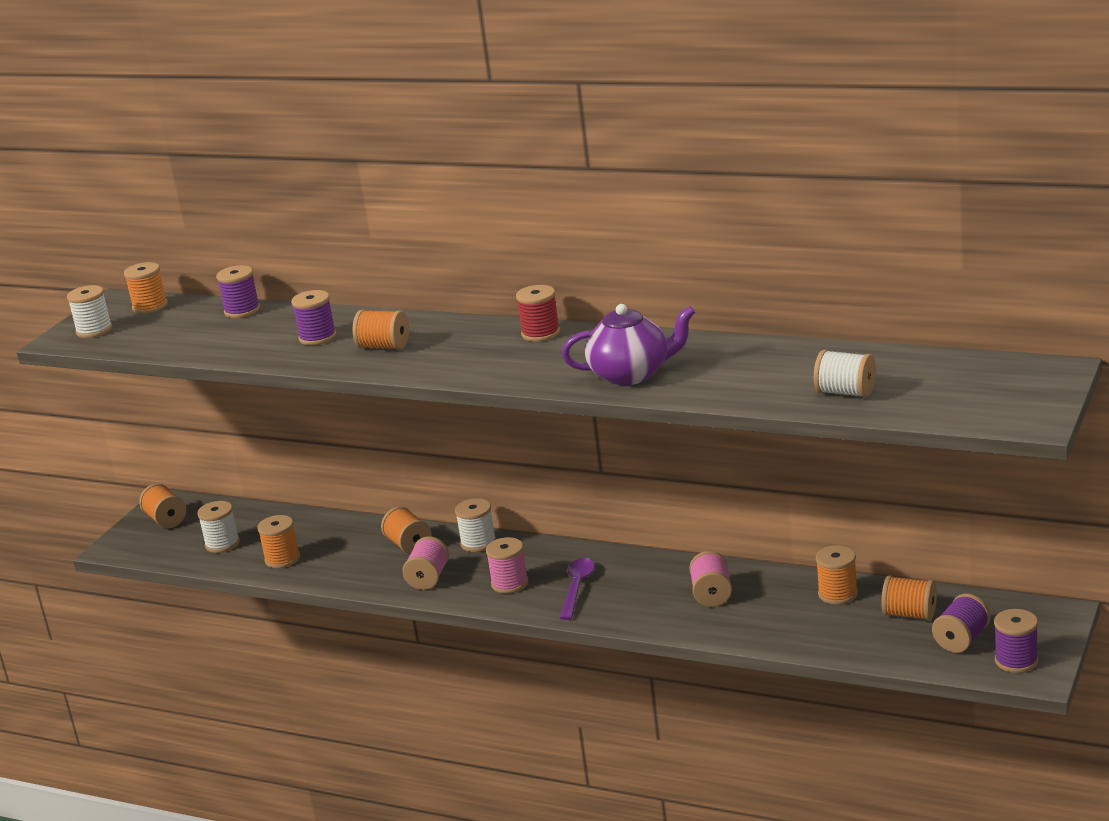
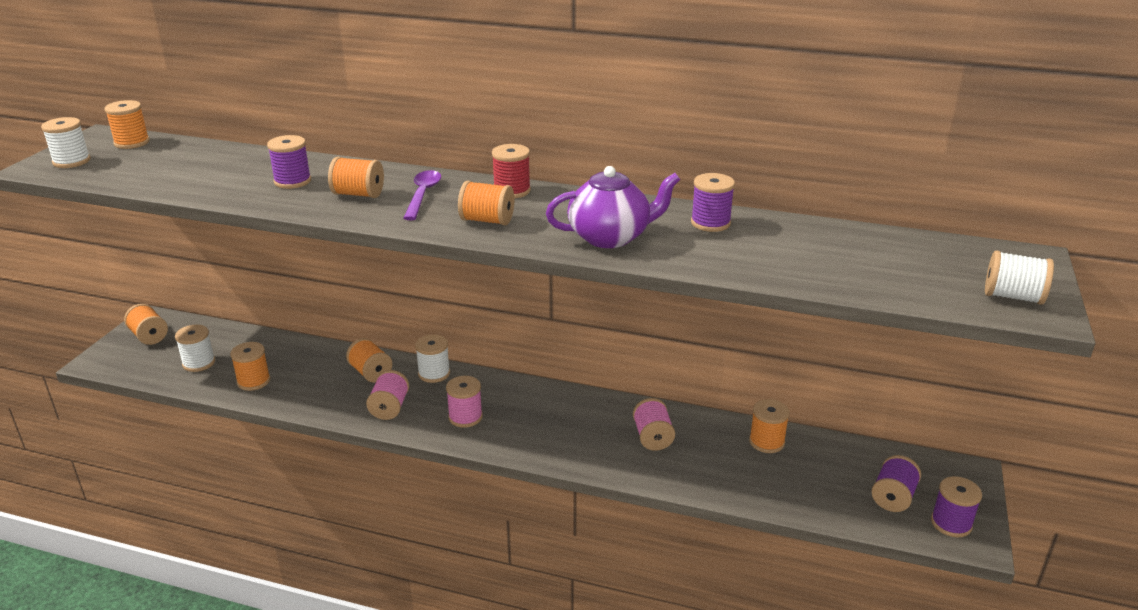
camera: 10 degrees left, 5 degrees up
purple spool [216,265,260,318] -> purple spool moved to [691,173,735,232]
purple spoon [560,558,595,620] -> purple spoon moved to [403,170,441,220]
white spool [814,350,876,398] -> white spool moved to [985,250,1054,305]
orange spool [881,575,937,620] -> orange spool moved to [458,181,514,226]

